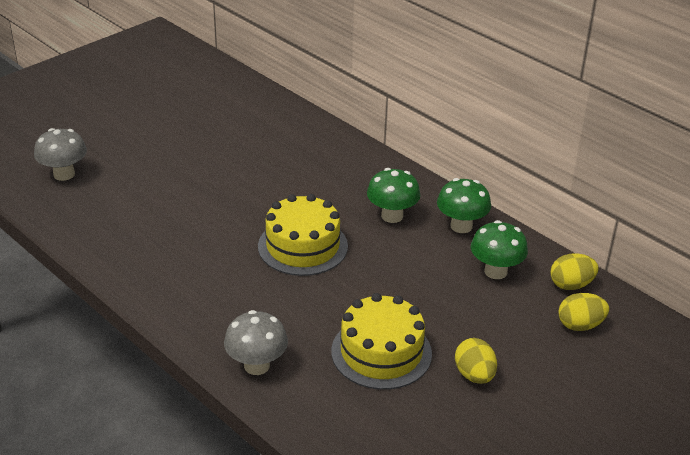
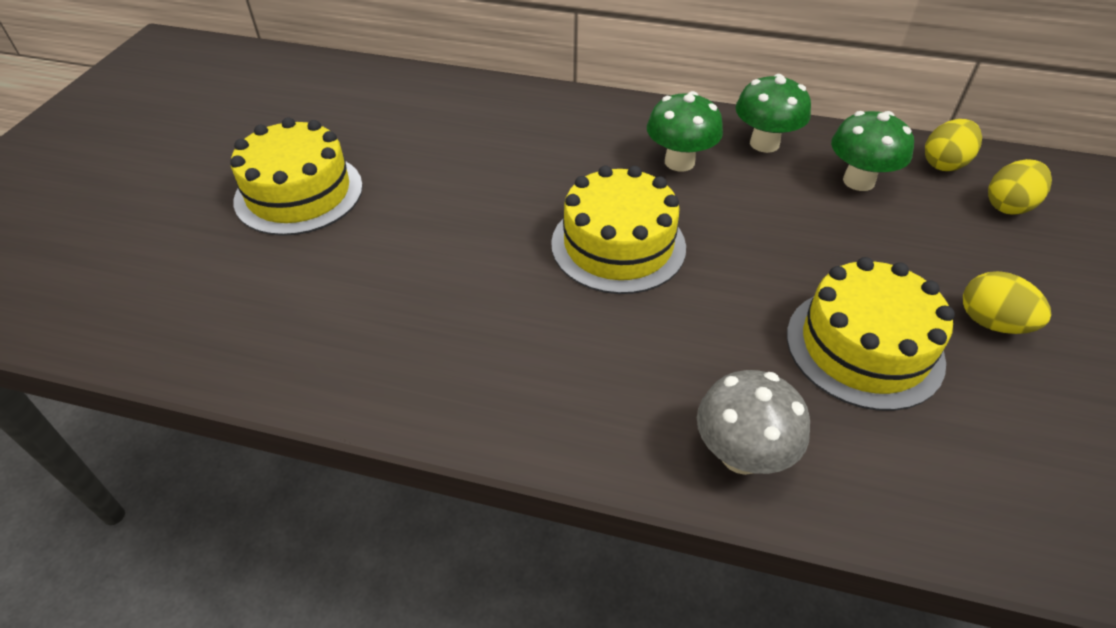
camera: 30 degrees left, 10 degrees up
grey mushroom [34,128,87,181] -> none
none -> yellow cake [230,117,363,236]

